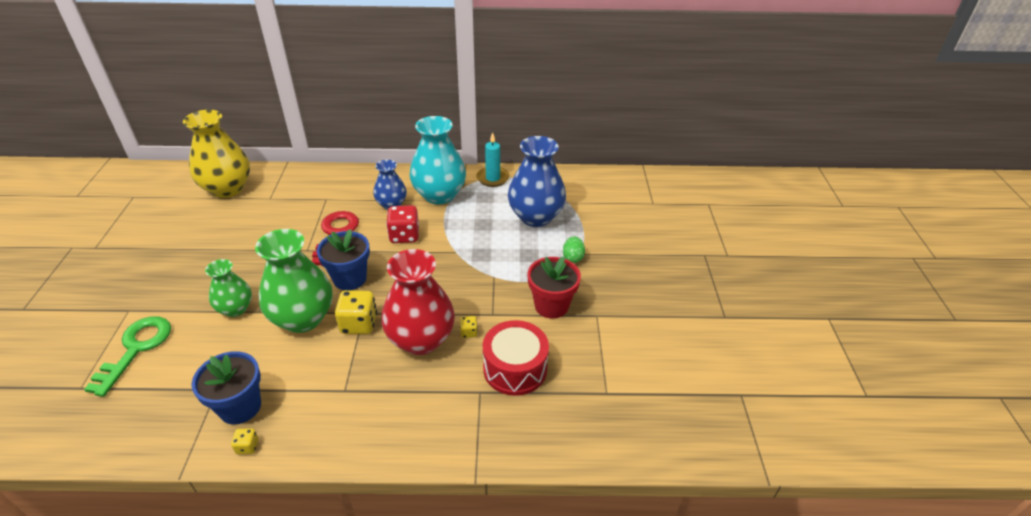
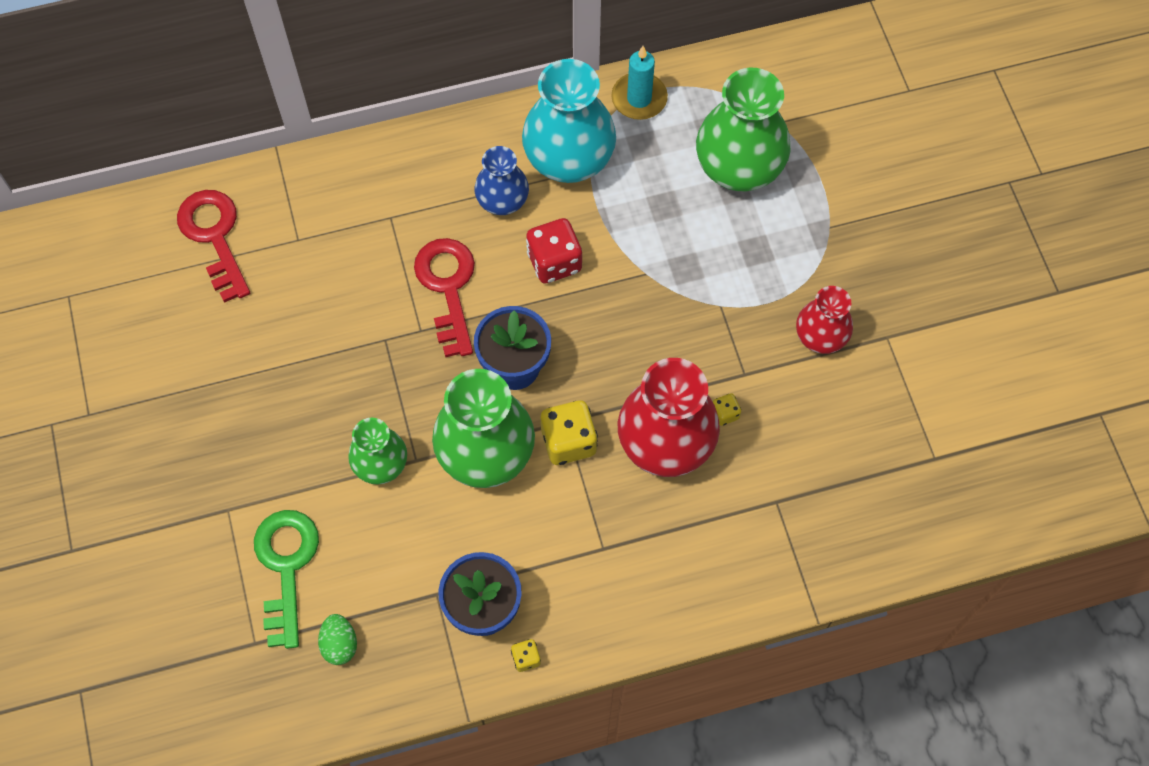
camera: 15 degrees left, 25 degrees up
yellow vase [183,110,250,198] -> red key [177,190,250,303]
red drum [483,320,549,396] -> none
blue vase [508,136,566,227] -> green vase [696,68,790,191]
red flower pot [527,256,581,319] -> red vase [796,286,853,354]
green egg [563,236,585,263] -> green egg moved to [318,614,357,665]

